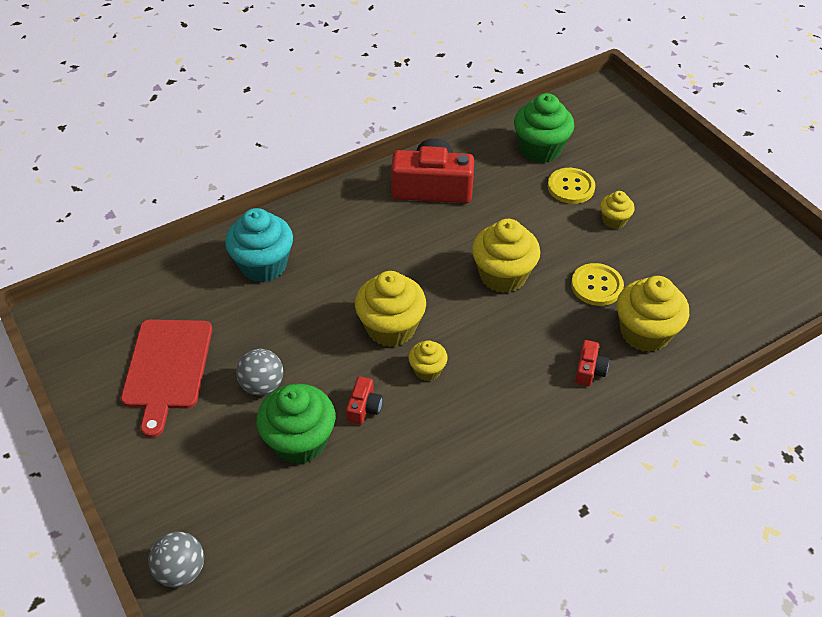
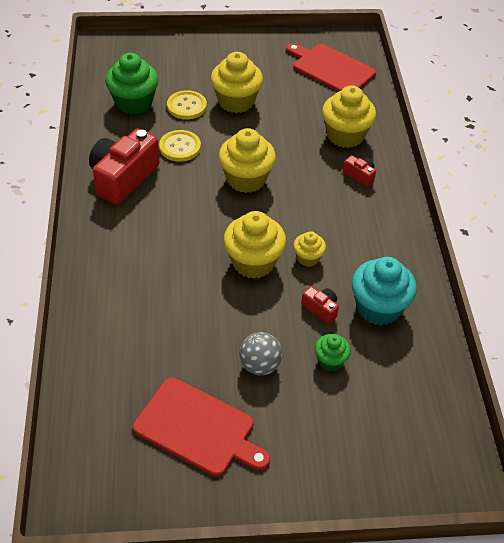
camera: 65 degrees left, 0 degrees up
grey ball [148,531,204,588] -> none
turquoise cupcake [225,208,293,282] -> turquoise cupcake moved to [351,257,417,325]
green cupcake [256,384,335,464] -> green cupcake [315,334,351,371], size x0.54
yellow button [571,263,624,306] -> yellow button moved to [159,130,201,162]
yellow cupcake [600,191,635,229] -> yellow cupcake [211,52,263,113], size x1.87
none -> red cutting board [286,43,376,92]

